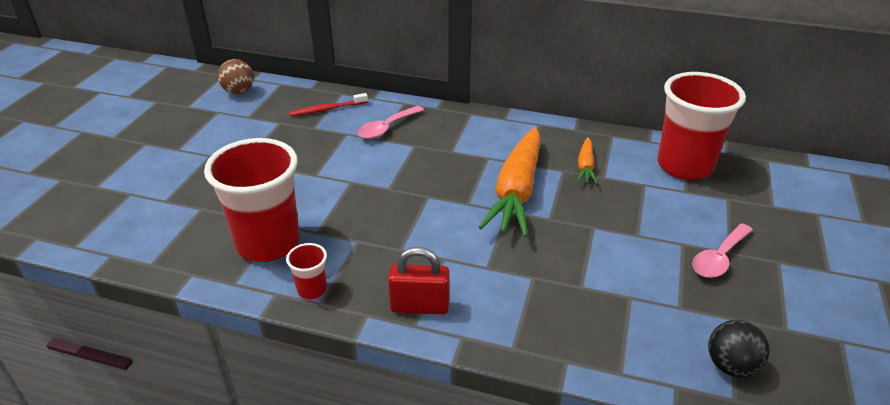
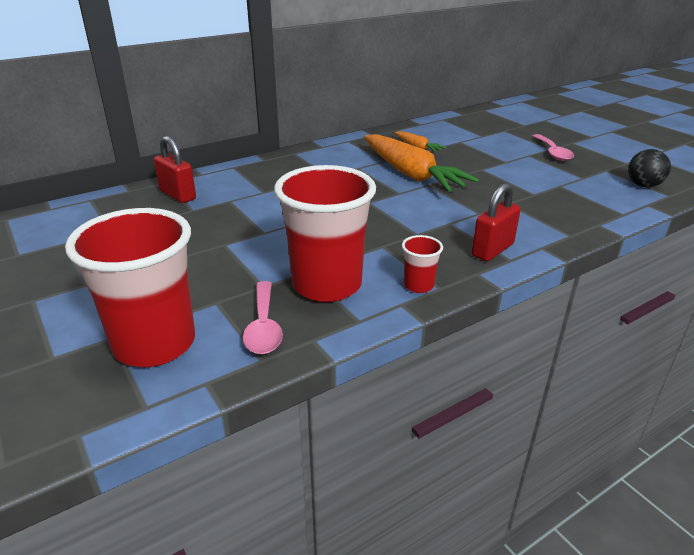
camera: 50 degrees left, 5 degrees down
brown ball [218,59,254,94] -> none
red toothbrush [289,93,368,117] -> red padlock [154,136,196,203]
pink spoon [357,106,424,139] -> pink spoon moved to [243,281,283,354]
red cup [657,72,746,180] -> red cup moved to [65,208,195,367]

